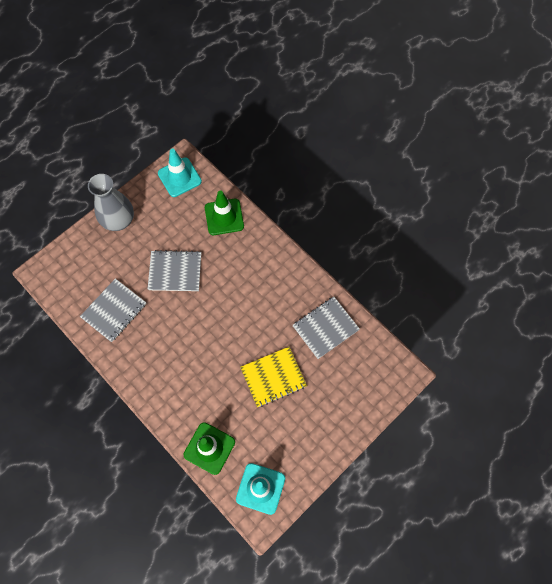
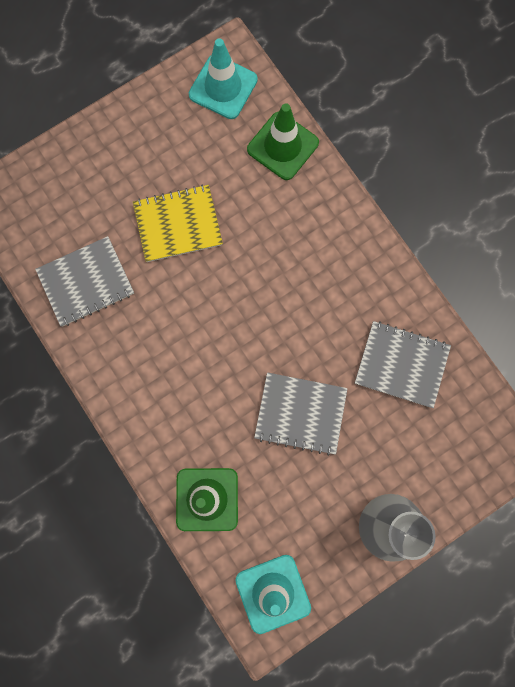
camera: 170 degrees left, 10 degrees up
grey notebook [80,278,146,342] -> grey notebook turned 60 degrees clockwise [355,321,451,408]

